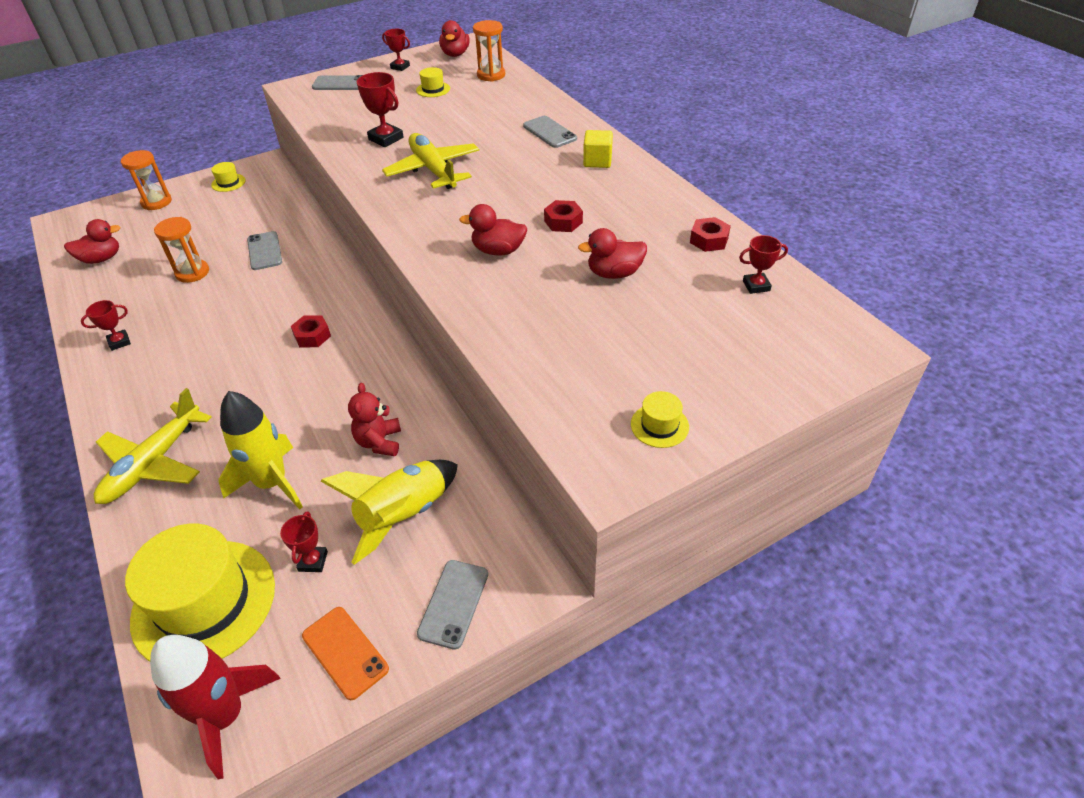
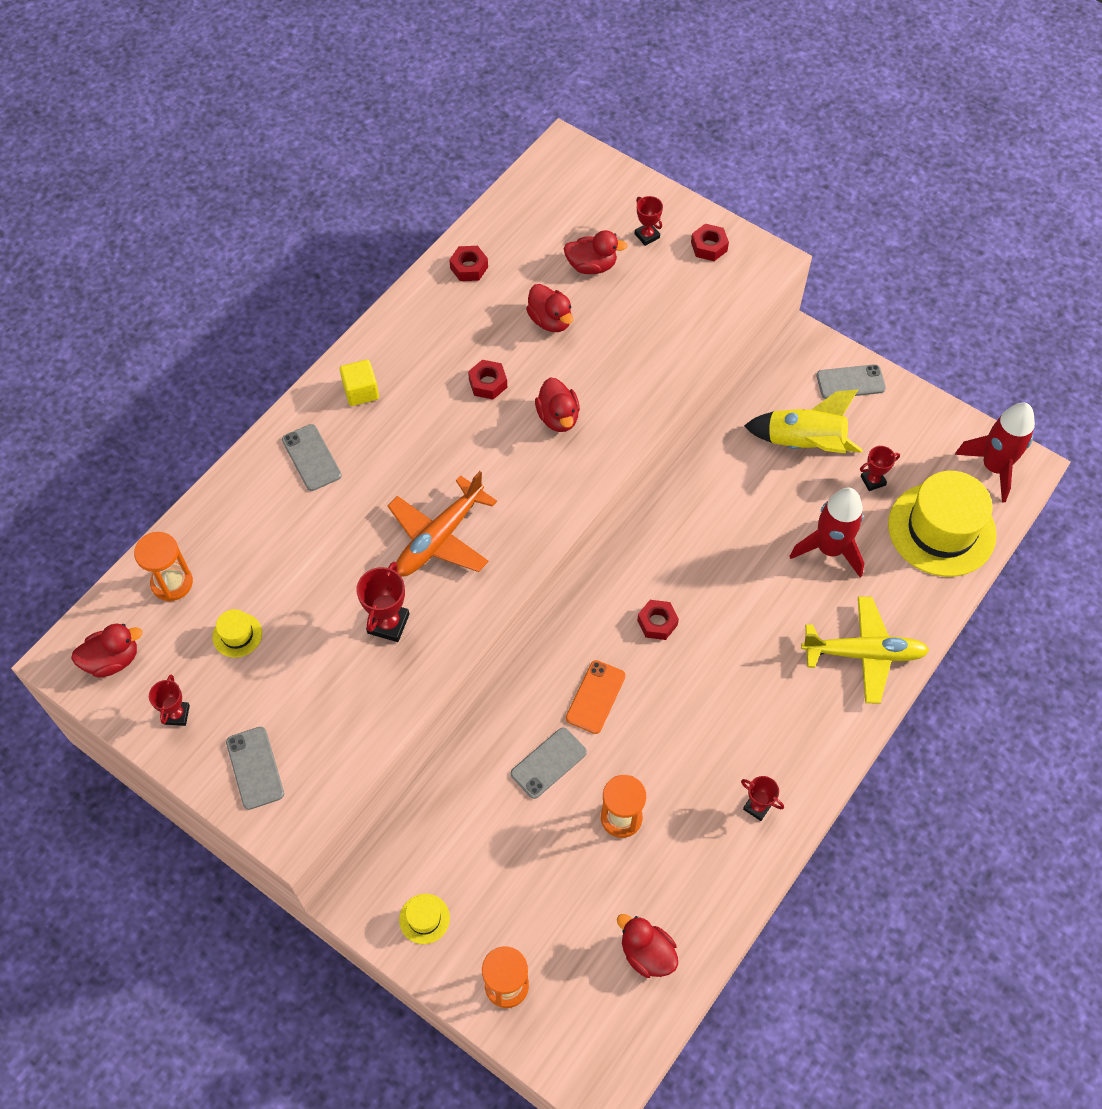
camera: 115 degrees left, 15 degrees up
yellow rocket [218,391,303,510] -> red rocket [790,488,864,577]
orange phone [302,607,389,700] -> orange phone moved to [566,660,626,734]
red teddy bear [348,383,401,456] -> none
yellow plane [382,133,479,189] -> orange plane [388,471,497,576]
grey phone [523,116,577,148] -> grey phone turned 60 degrees counterclockwise [282,424,342,491]
yellow hat [631,391,689,448] -> red nut [691,224,729,261]
red trophy [739,235,788,294] -> red trophy moved to [635,196,663,246]
none -> red duck [564,230,627,274]

